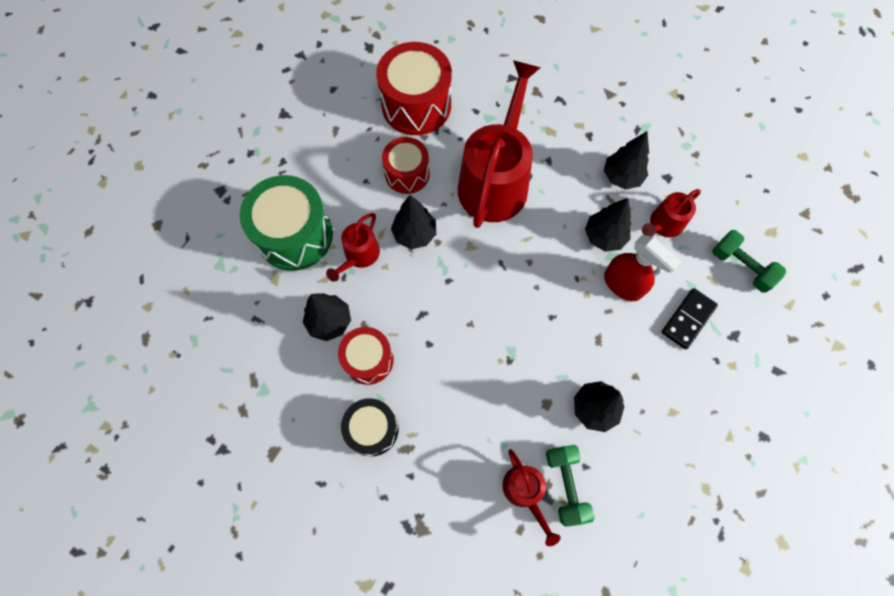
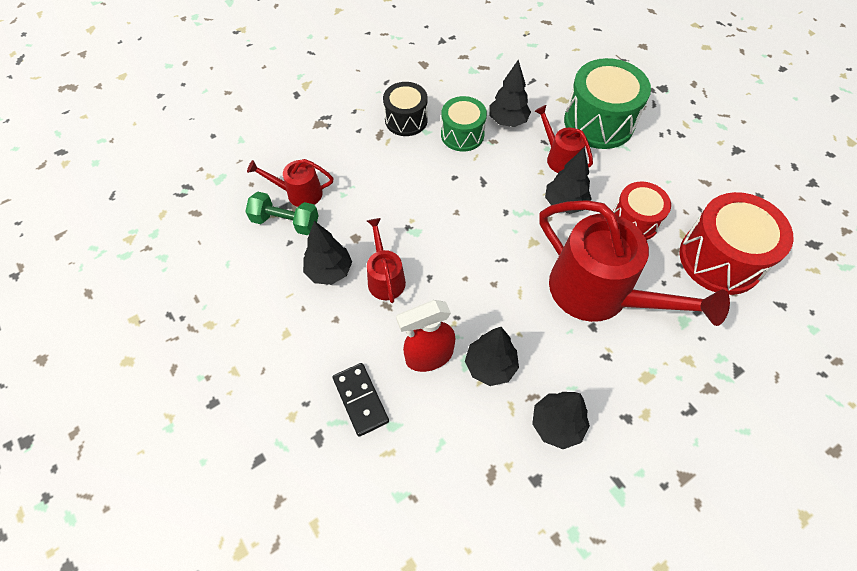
camera: 115 degrees right, 10 degrees down
red drum [338,327,394,385] -> green drum [441,96,487,152]
red watering can [642,189,701,238] -> red watering can moved to [367,218,406,303]
green dumbbell [712,230,786,293] -> none

